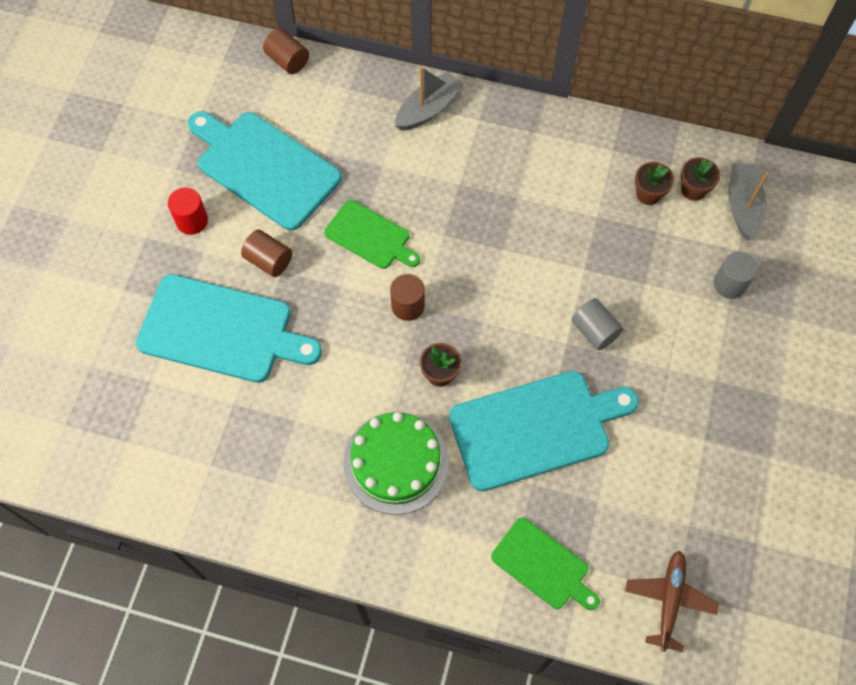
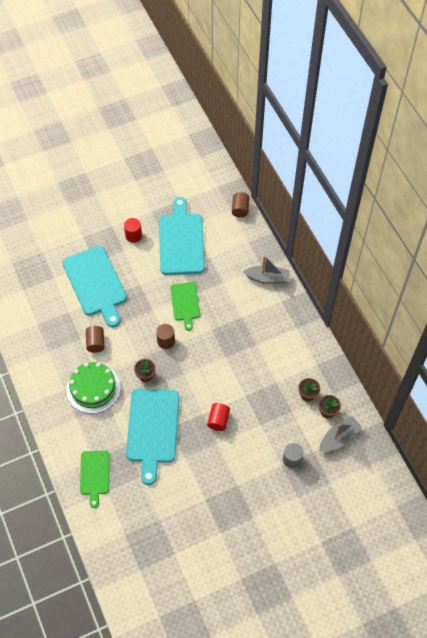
camera: 50 degrees right, 5 degrees down
brown cylinder [241,229,292,277] -> brown cylinder moved to [86,326,104,353]
turquoise cutting board [449,371,639,491] -> turquoise cutting board turned 60 degrees clockwise [126,389,179,485]
grey cylinder [571,298,623,350] -> red cylinder [207,403,230,431]
brown plane [625,551,719,652] -> none

